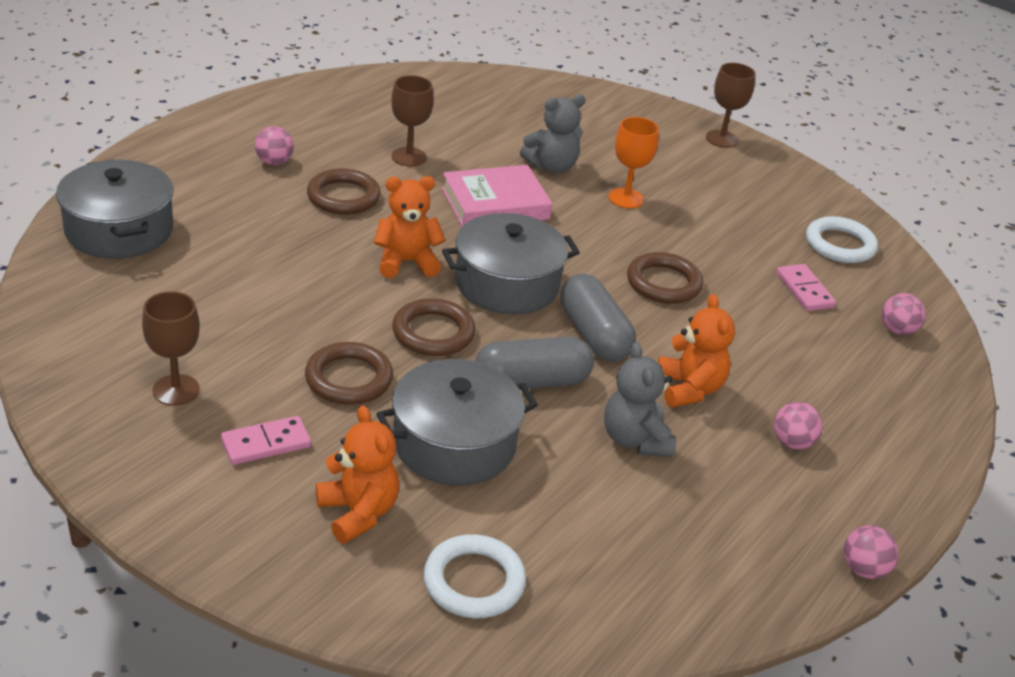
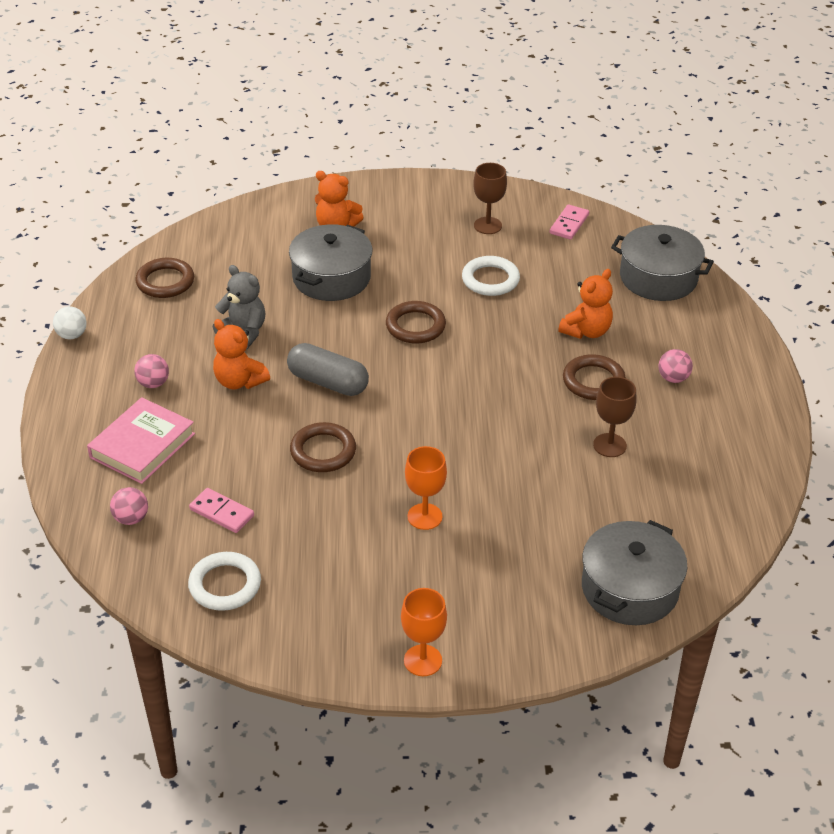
camera: 145 degrees right, 5 degrees up
pink domino [221,416,311,465] -> pink domino moved to [550,204,589,240]
brown ring [305,342,393,405] -> brown ring moved to [135,258,194,298]
orange teddy bear [374,176,445,278] -> orange teddy bear moved to [558,269,613,339]
white ring [423,534,526,618] -> white ring moved to [462,256,520,296]
pink book [442,165,552,227] -> pink book moved to [87,397,195,484]
grey pot [442,213,580,314] -> grey pot moved to [582,520,687,625]
grey capsule [475,337,594,389] -> none
grey teddy bear [520,95,585,173] -> none
brown goblet [706,63,756,148] -> orange goblet [401,588,447,676]
pink ball [843,525,899,579] -> white ball [53,306,87,339]

